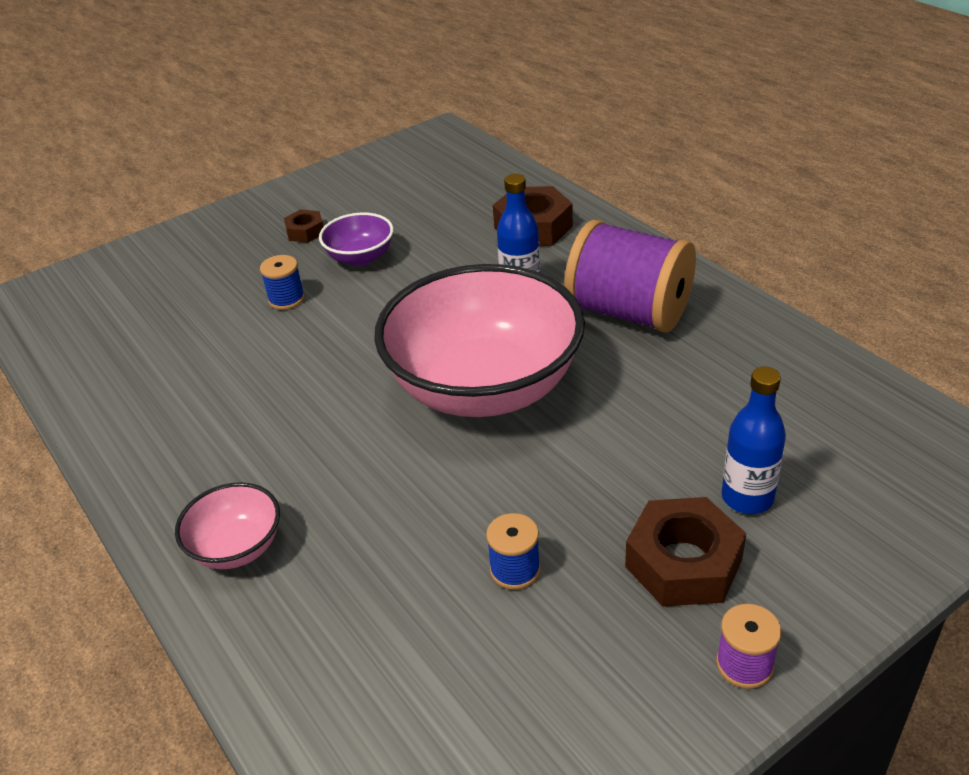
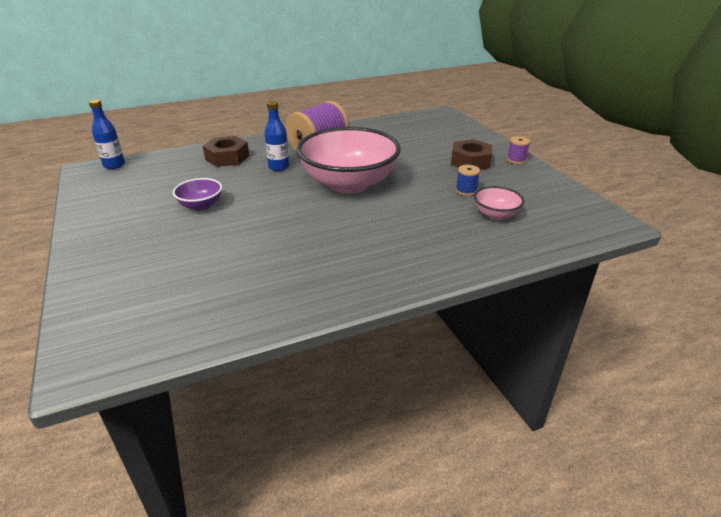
camera: 80 degrees left, 5 degrees down
pink bowl [175,482,280,569] -> pink bowl moved to [474,186,524,220]
blue spool [260,255,305,310] -> none
brown nut [284,210,323,243] -> none
blue bottle [722,367,786,514] -> blue bottle moved to [89,99,125,169]

